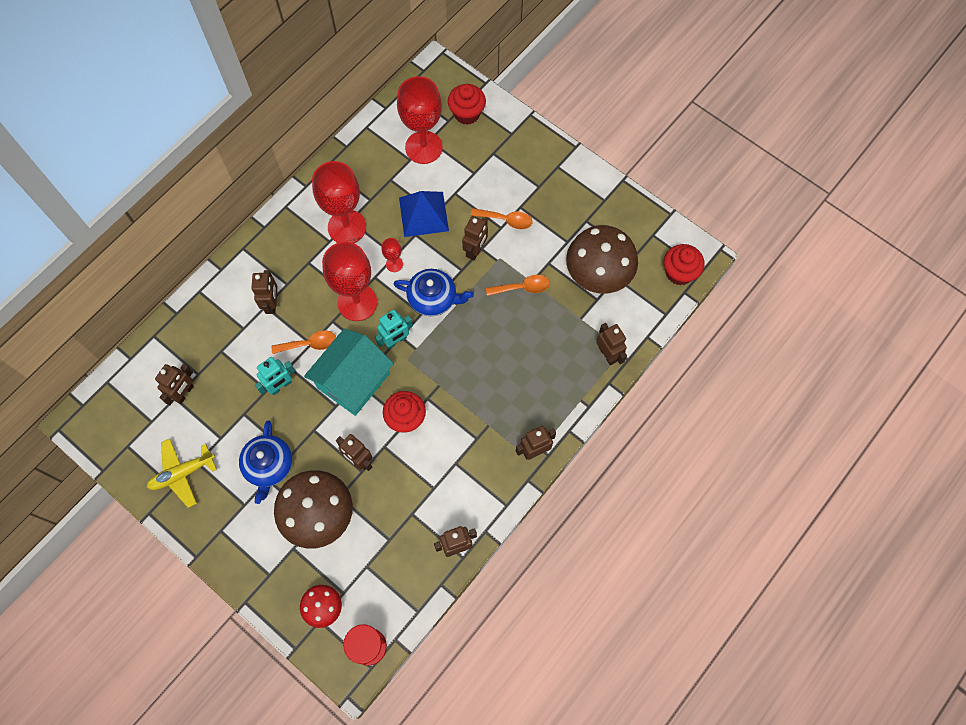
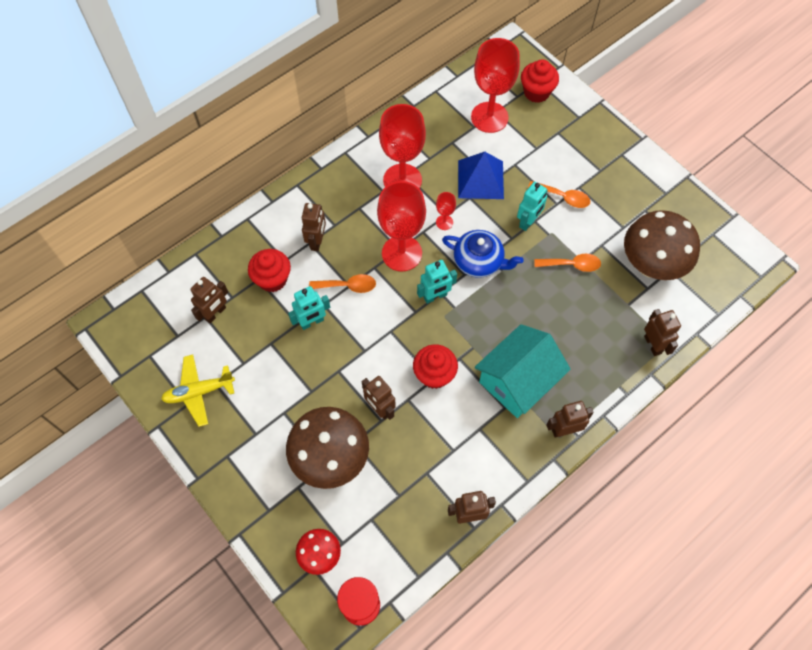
camera: 10 degrees right, 5 degrees down
blue teapot [239,421,292,504] -> none
turquoise house [304,328,394,416] -> turquoise house moved to [475,324,571,418]
brown robot [462,216,488,261] -> turquoise robot [517,182,548,231]
red cupcake [664,244,705,285] -> red cupcake moved to [248,249,291,292]

